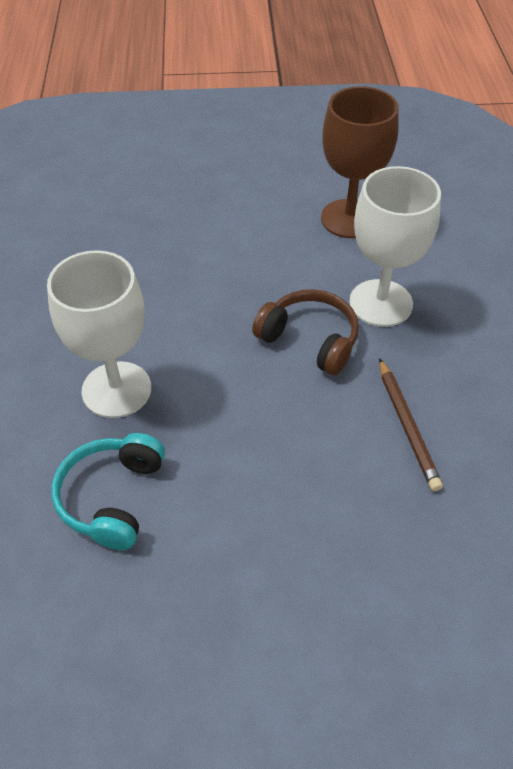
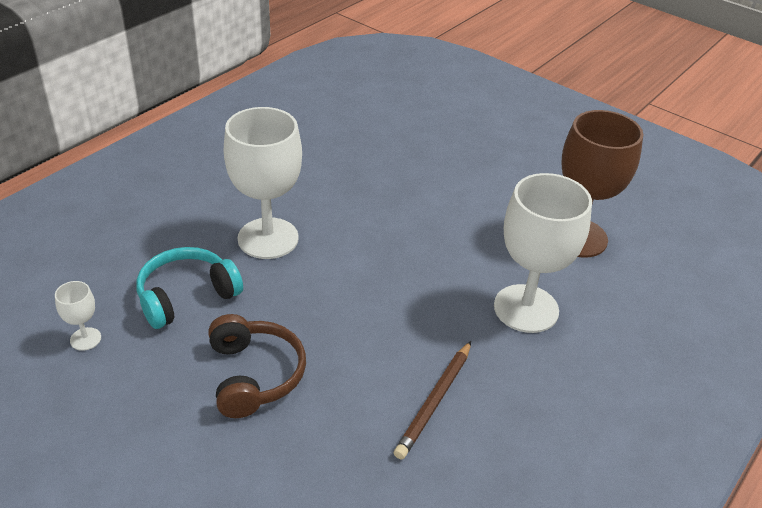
camera: 40 degrees right, 10 degrees down
brown headphones [252,289,359,375] -> brown headphones moved to [208,314,306,418]
none -> white goblet [55,281,101,351]

